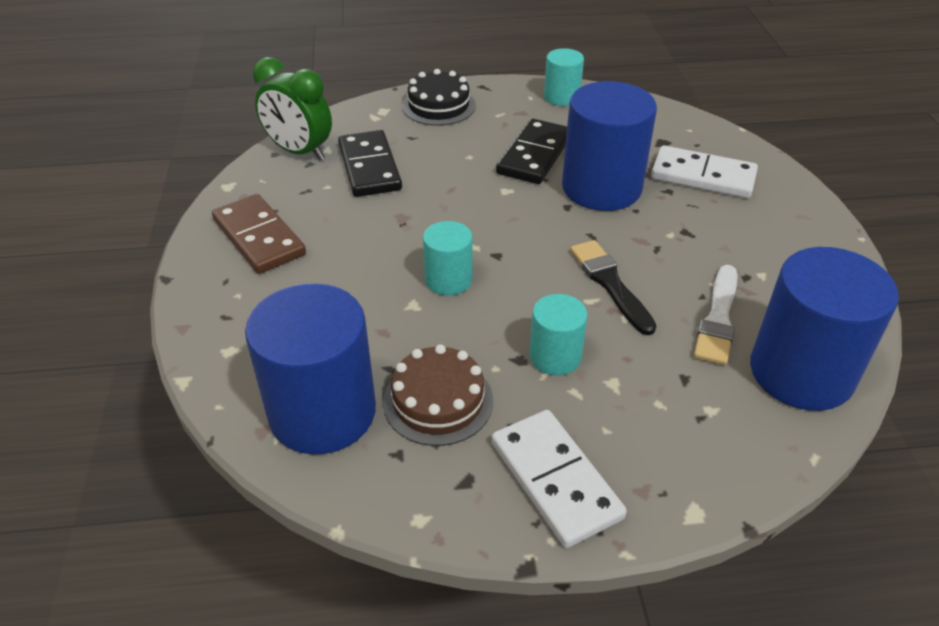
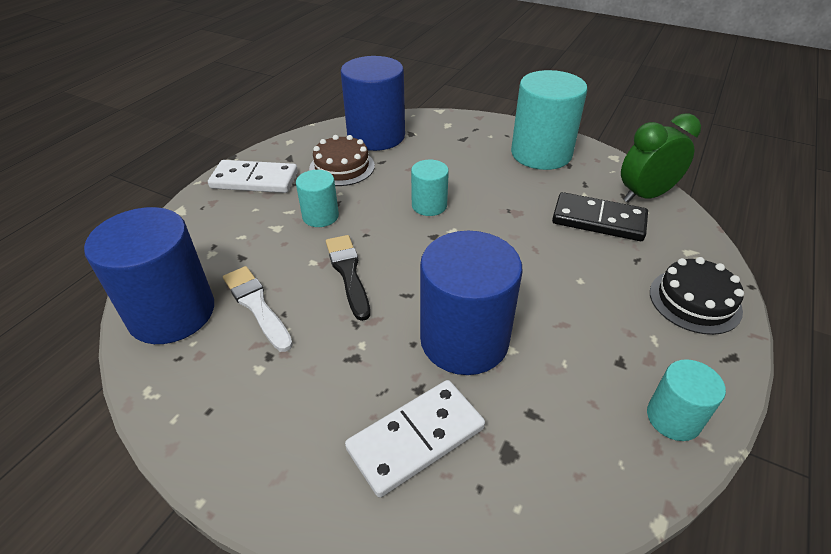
camera: 125 degrees right, 0 degrees up
brown domino [212,194,306,274] -> turquoise cylinder [511,70,587,170]
black domino [496,119,567,184] -> none
black brush [570,240,656,335] -> black brush turned 120 degrees counterclockwise [326,235,370,321]

